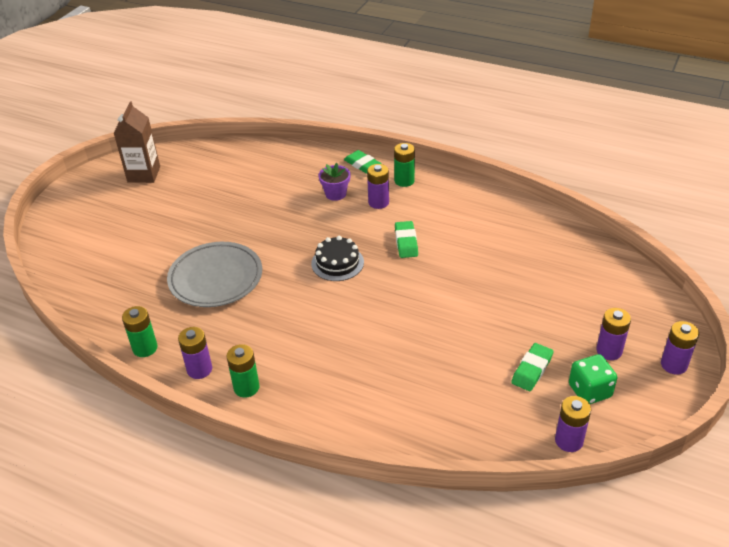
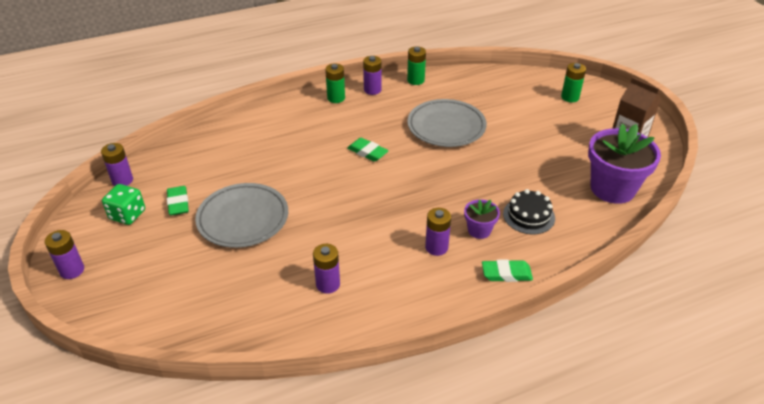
camera: 130 degrees right, 0 degrees up
black cake [311,236,364,281] -> black cake moved to [503,189,555,234]
green battery [394,143,415,187] -> green battery moved to [561,63,586,102]
green eraser [395,221,418,258] -> green eraser moved to [347,138,389,162]
purple battery [596,308,631,360] -> purple battery moved to [313,244,340,294]
none -> grey plate [195,183,288,248]
none -> purple flower pot [588,123,661,204]

